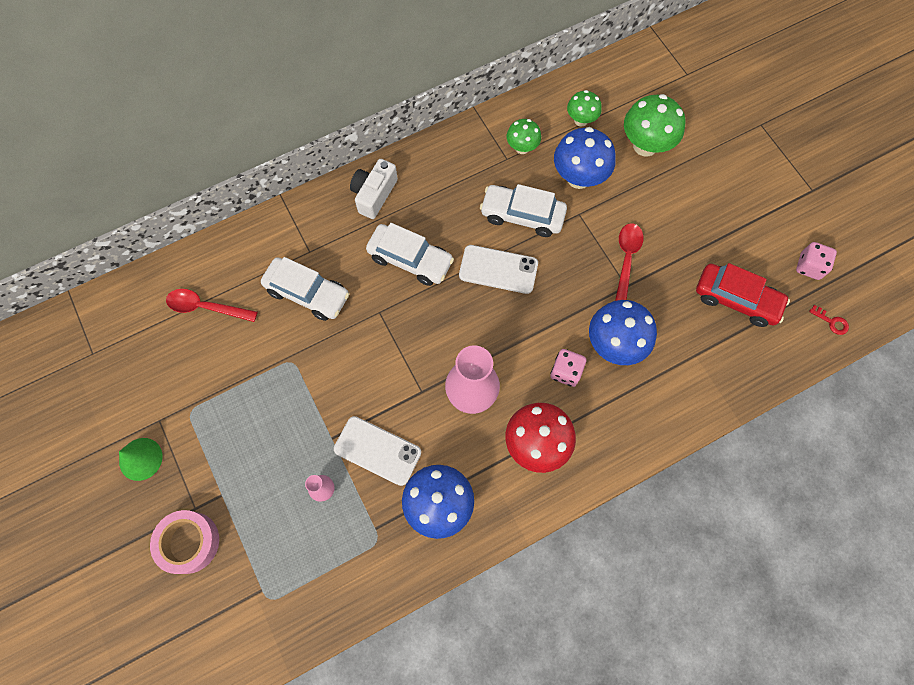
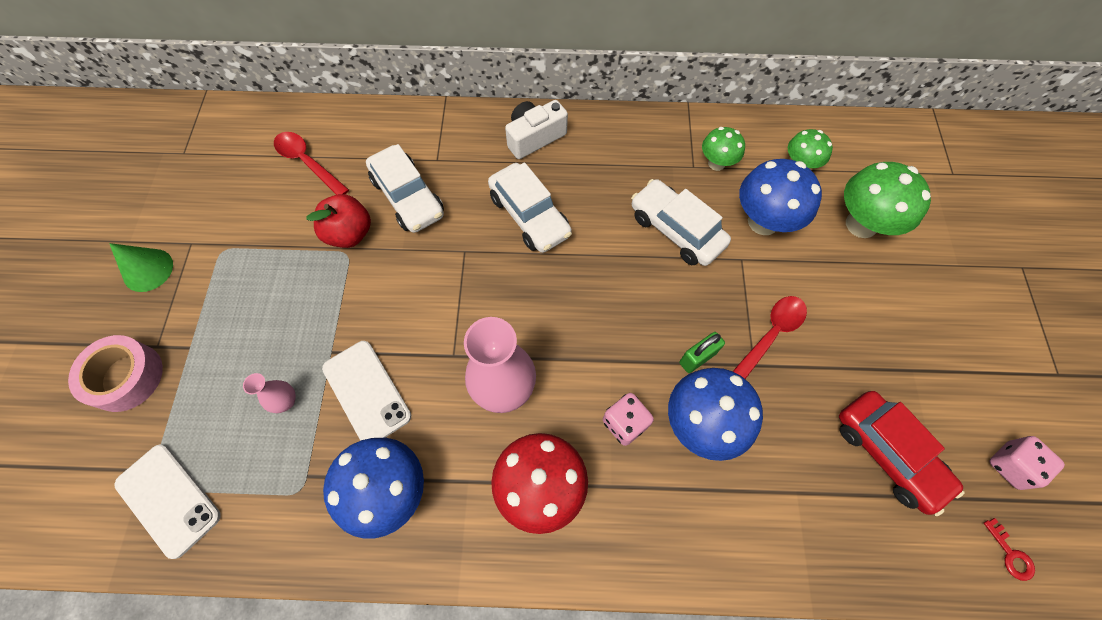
camera: 30 degrees right, 5 degrees down
white phone [459,245,538,294] -> white phone moved to [115,445,221,559]
none -> red apple [306,194,371,248]
none -> green padlock [679,332,725,373]

